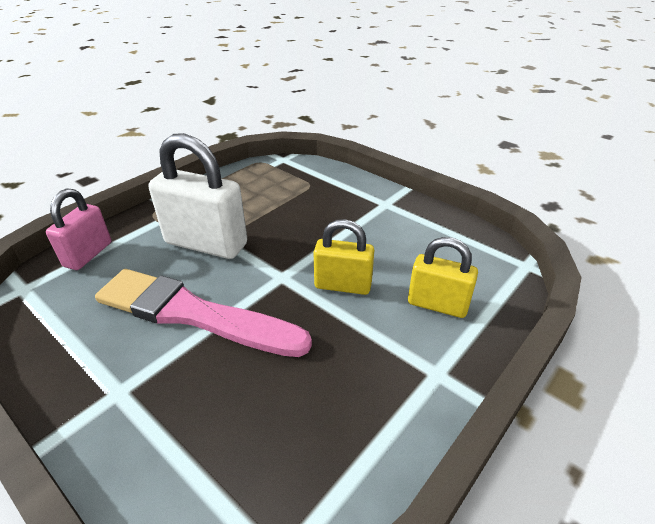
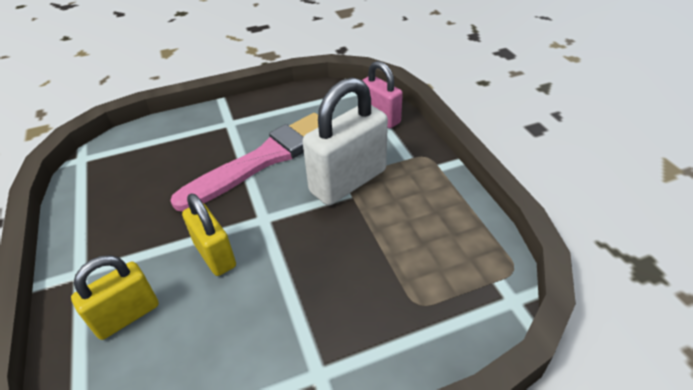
camera: 120 degrees right, 5 degrees up
yellow padlock [313,219,374,295] -> yellow padlock turned 75 degrees counterclockwise [182,193,236,276]

